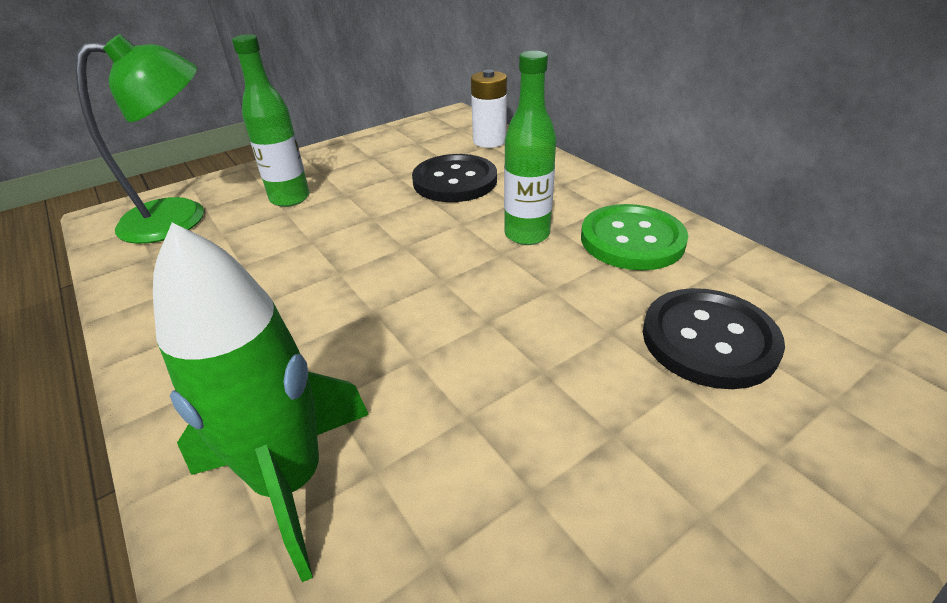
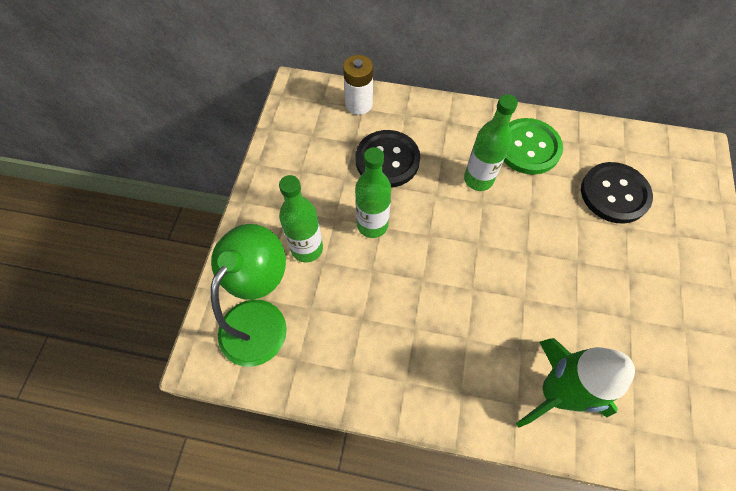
camera: 45 degrees left, 25 degrees up
none -> green bottle [355,147,391,238]

